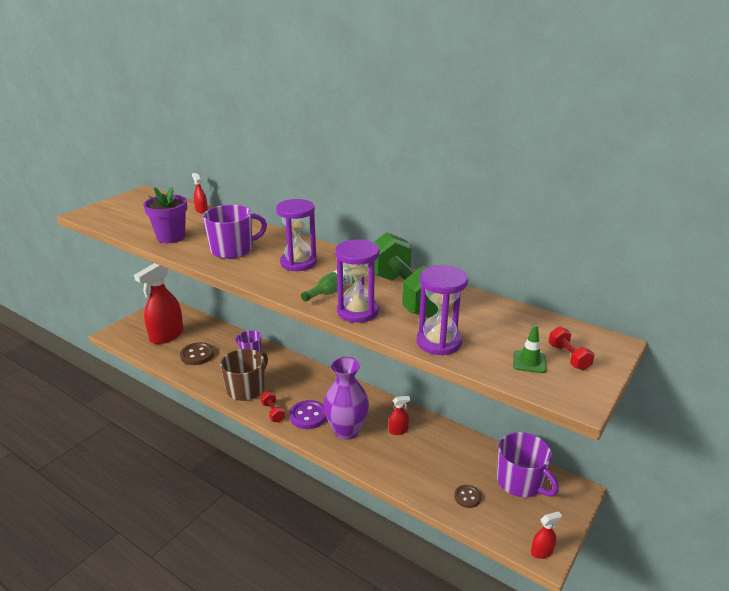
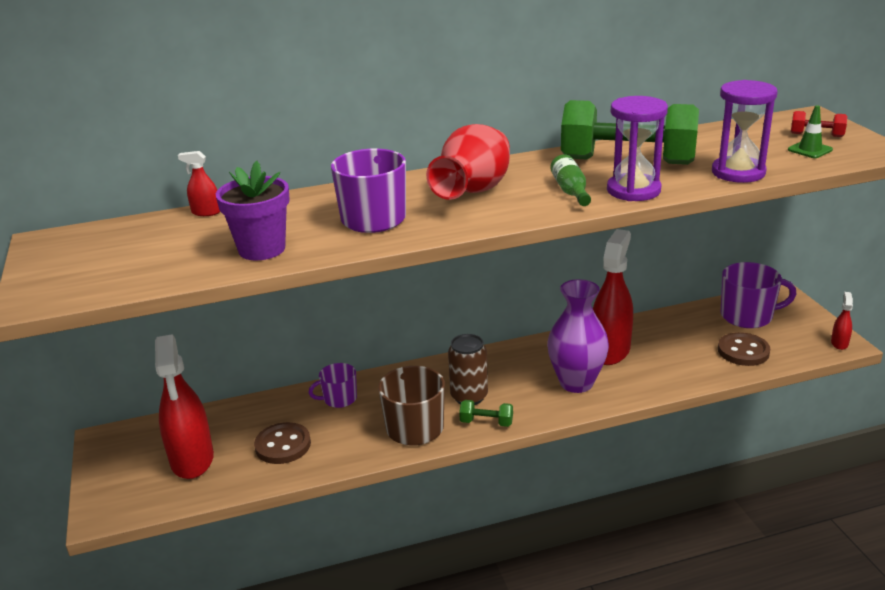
camera: 50 degrees left, 0 degrees up
red dumbbell [260,391,285,423] -> green dumbbell [459,400,513,427]
purple hourglass [276,199,317,271] -> red vase [426,124,510,200]
purple button [289,400,327,429] -> none
red spray bottle [389,396,410,435] -> red spray bottle [593,229,633,365], size x2.32
brown button [454,485,481,508] -> brown button [718,332,770,366], size x1.66
none -> brown can [448,334,488,405]

